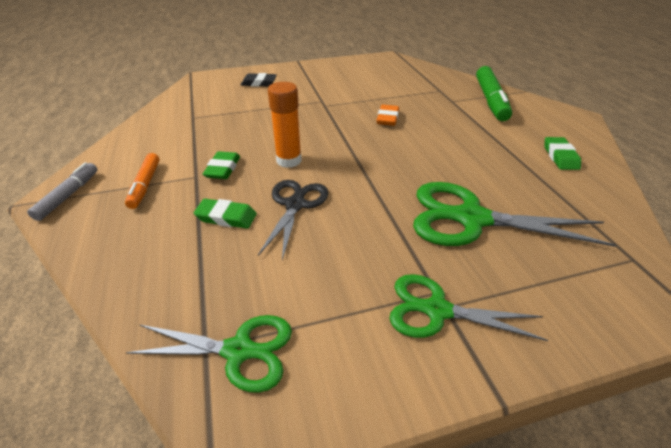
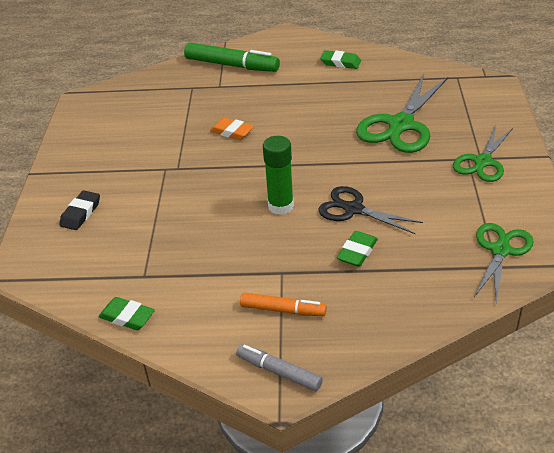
camera: 70 degrees left, 0 degrees up
green eraser [203,151,240,179] -> green eraser moved to [99,297,155,330]
orange glue stick [268,82,302,168] -> green glue stick [263,136,294,215]

